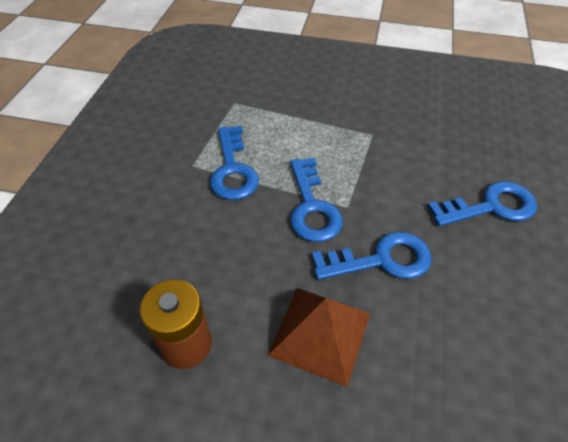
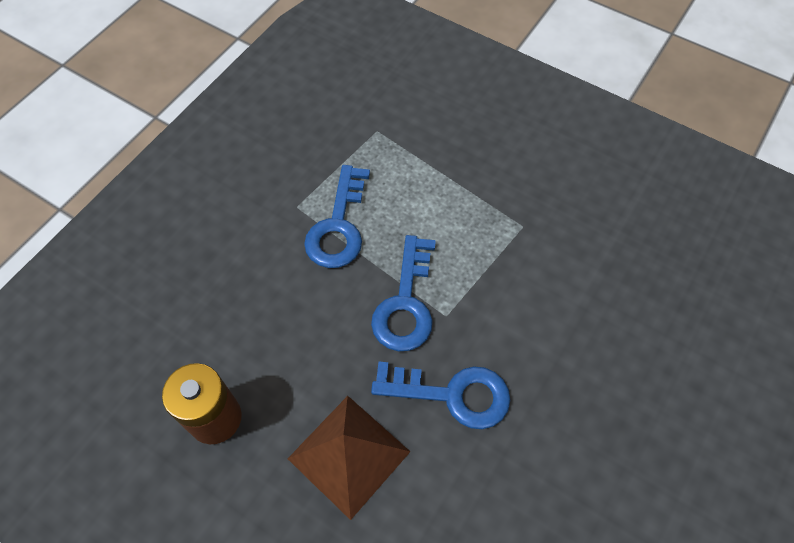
camera: 20 degrees right, 10 degrees up
blue key [428,181,537,226] -> none

